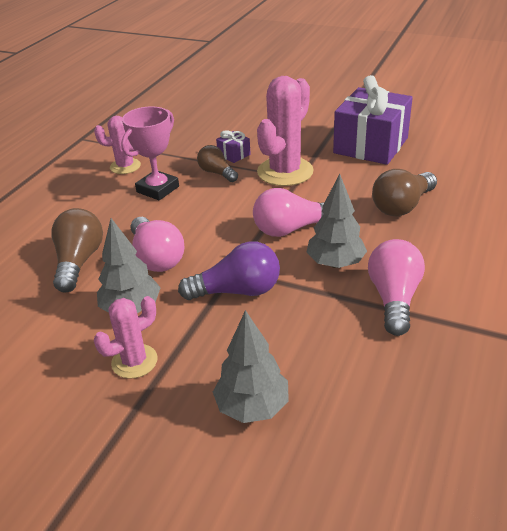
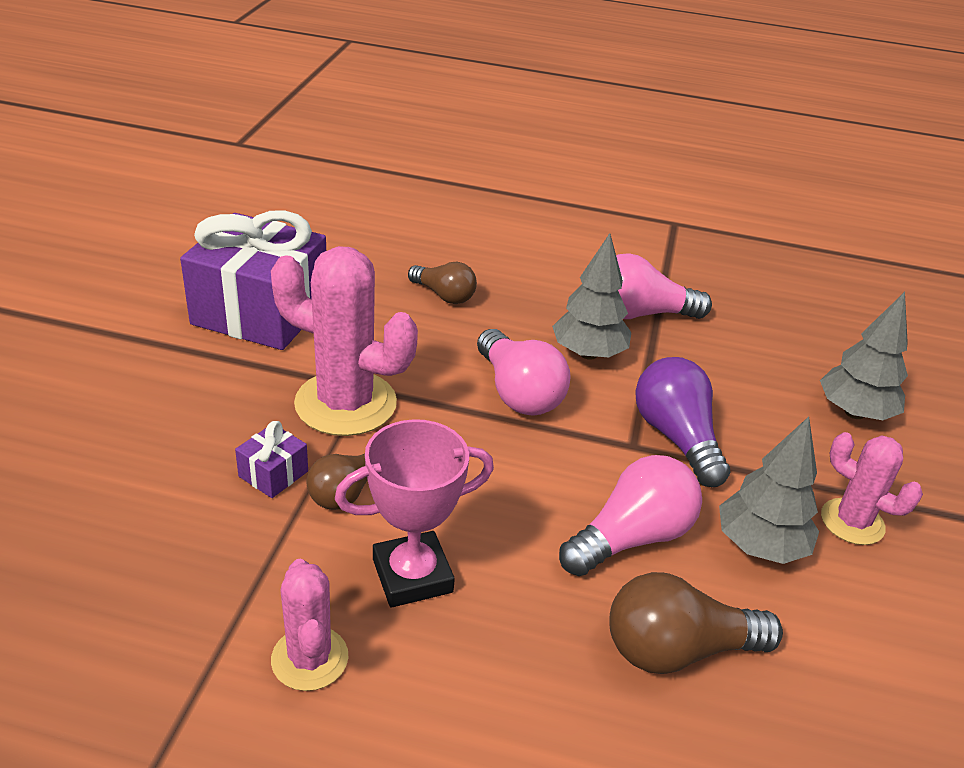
camera: 105 degrees left, 0 degrees up
pink trophy [121,106,179,200] -> pink trophy turned 45 degrees counterclockwise [335,419,494,608]
brown light bulb [372,169,437,216] -> brown light bulb [408,262,477,304], size x0.65

